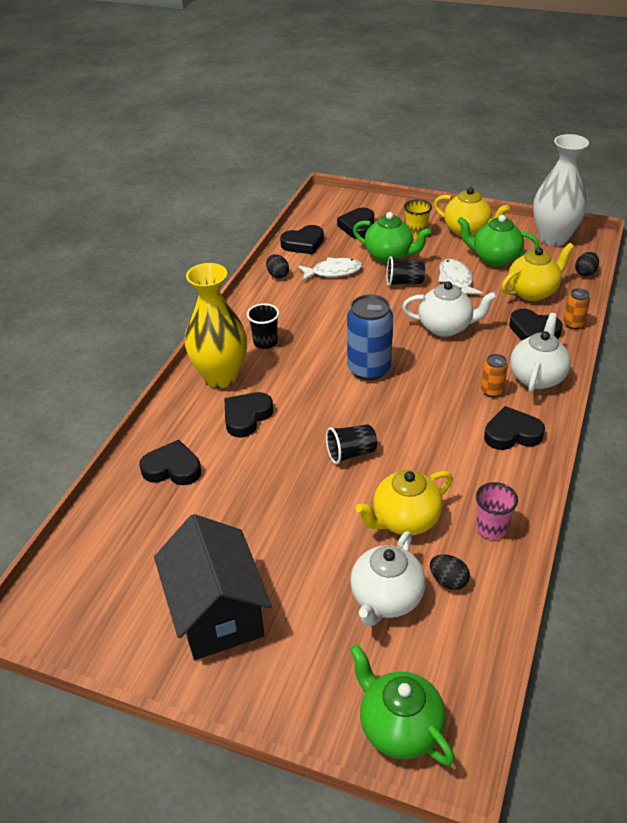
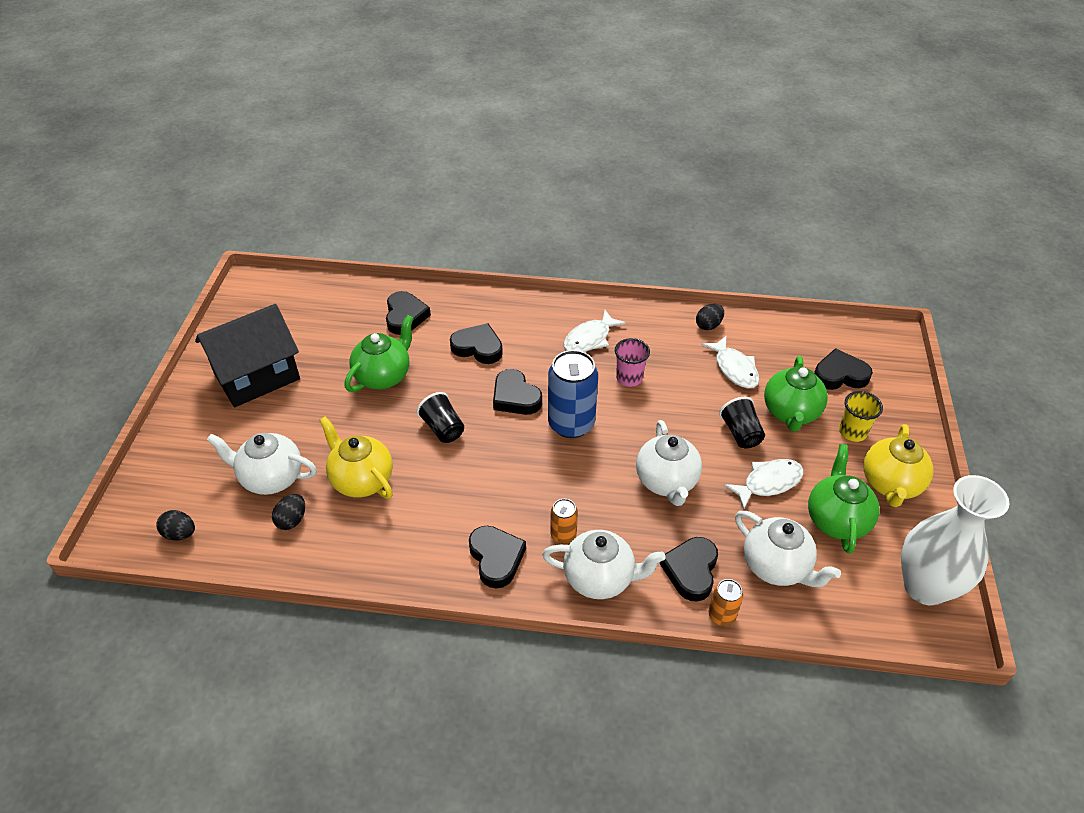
camera: 75 degrees right, 5 degrees up
yellow vase [185,263,247,388] -> none
black cup [247,303,279,349] -> white fish [564,310,626,352]
black heart [280,225,324,255] -> black heart moved to [493,369,542,415]
green teapot [350,644,455,766] -> green teapot moved to [344,315,414,392]
pink cup [476,482,518,539] -> pink cup moved to [615,338,650,387]
yellow teapot [502,243,574,301] -> white teapot [735,511,841,587]
black egg [575,252,599,277] -> black egg moved to [156,510,195,540]

